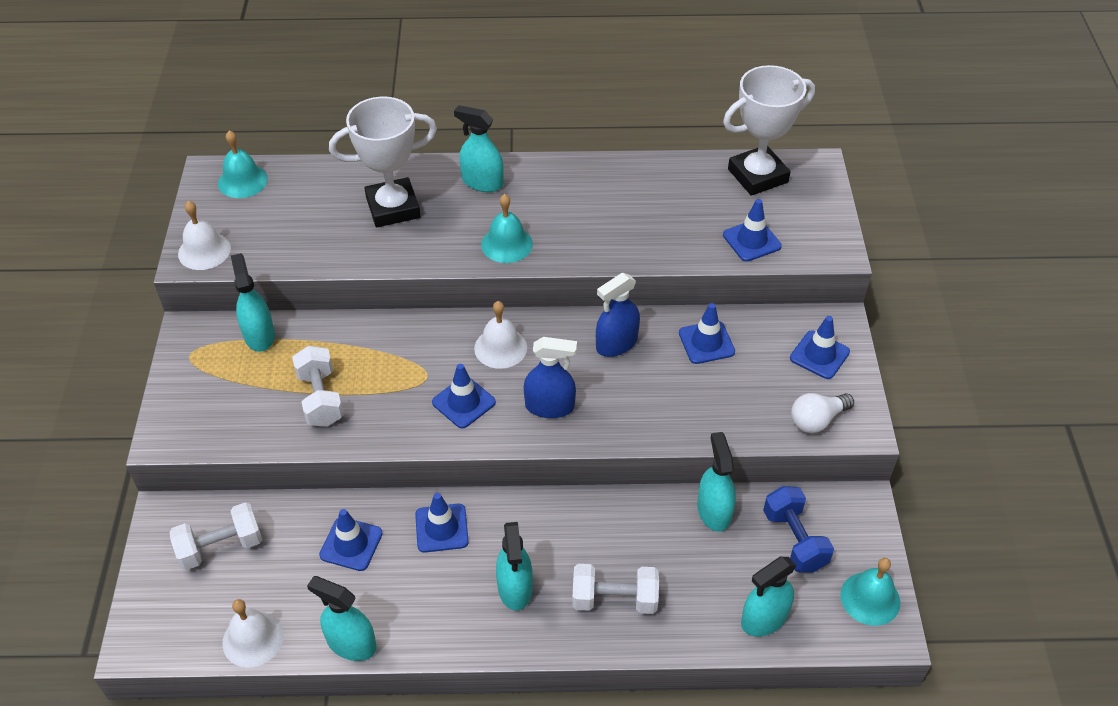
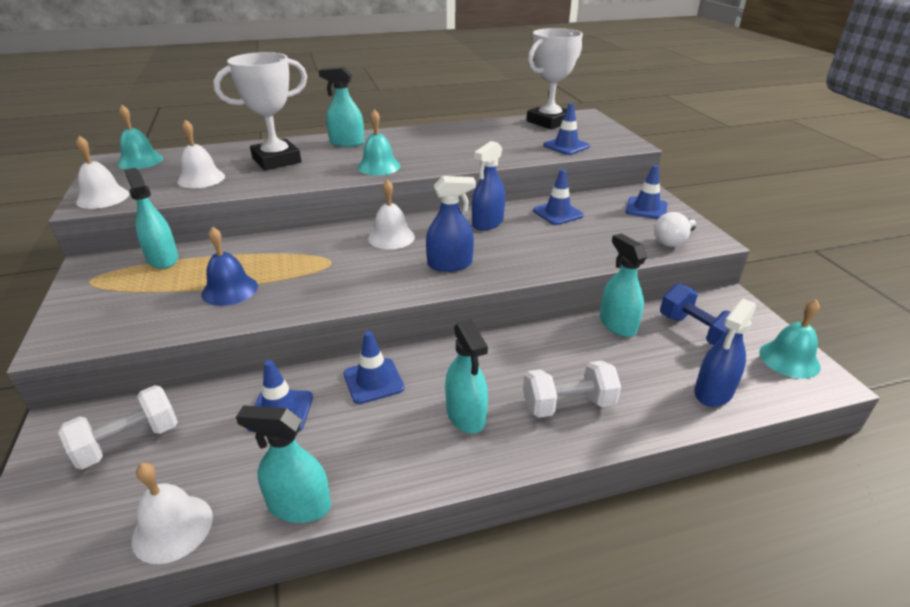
camera: 15 degrees left, 15 degrees down
white dumbbell [292,346,344,427] -> blue bell [202,227,258,306]
blue traffic cone [432,364,496,428] -> none
turquoise spray bottle [741,557,796,636] -> blue spray bottle [694,299,756,407]
none -> white bell [178,120,225,188]

